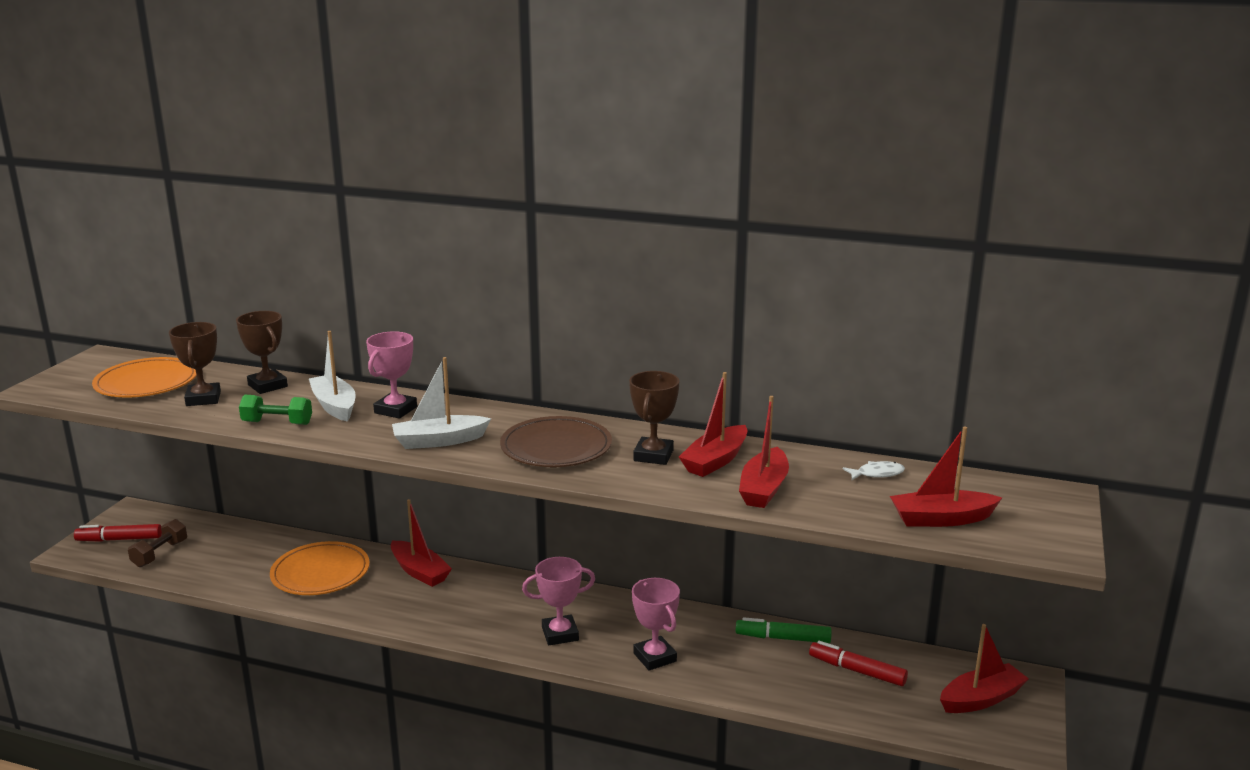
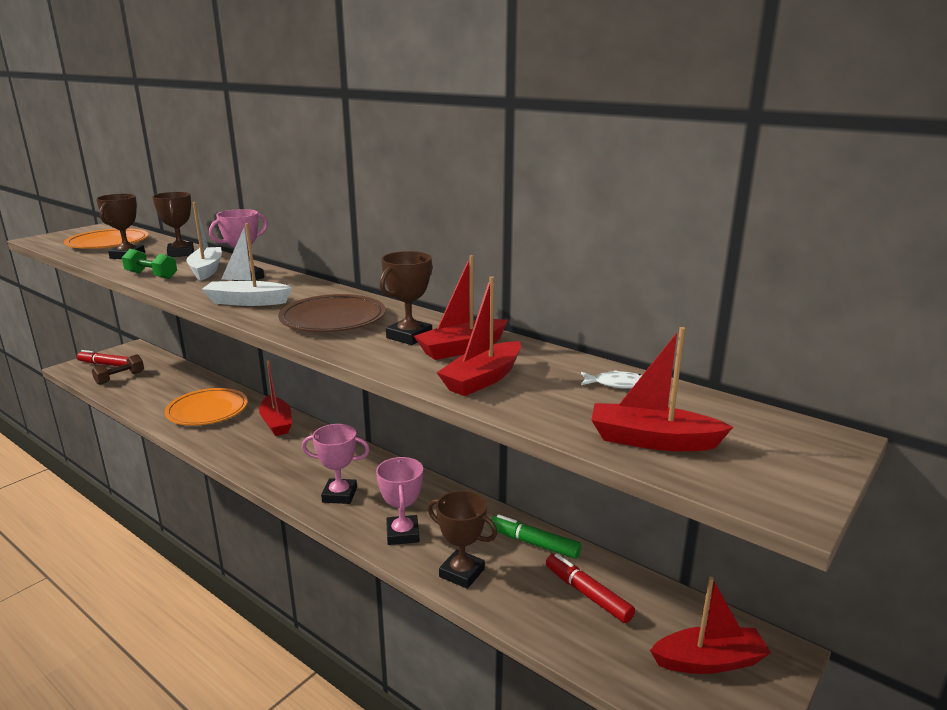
camera: 20 degrees right, 0 degrees up
none -> brown trophy [428,490,497,589]

